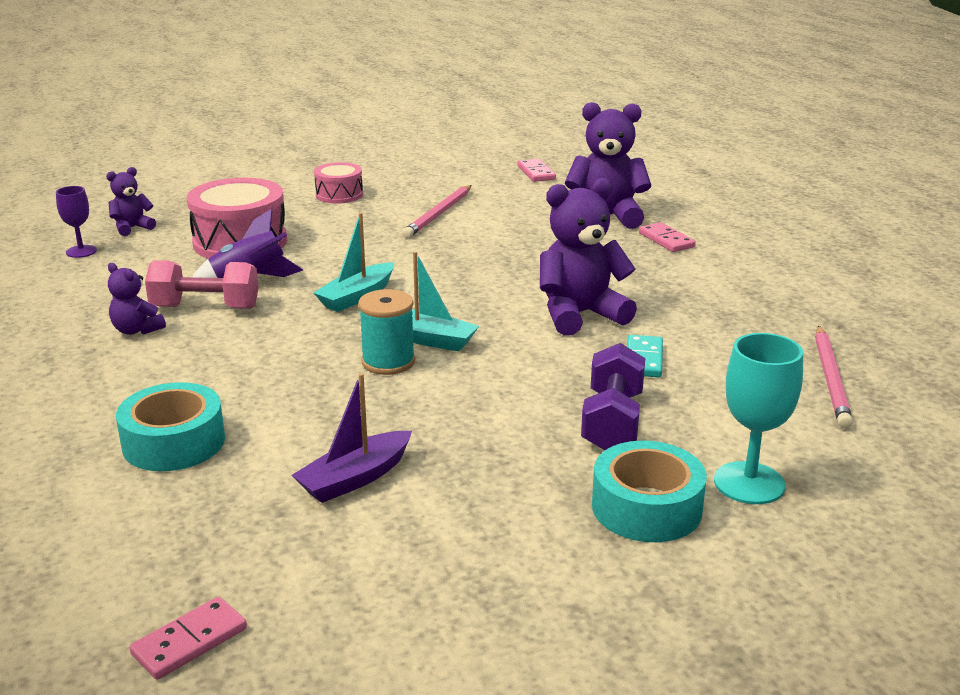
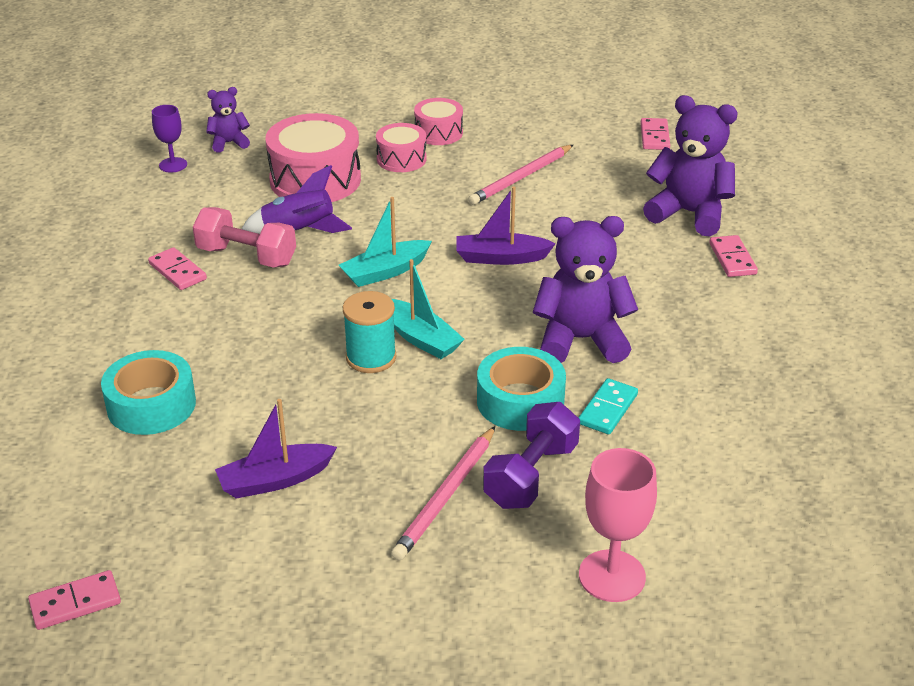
camera: 20 degrees right, 10 degrees up
purple teddy bear [108,263,166,335] -> pink domino [148,247,207,290]
turquoise tape [592,441,707,542] -> turquoise tape moved to [477,347,566,431]
turquoise goblet [714,333,803,504] -> pink goblet [579,448,657,602]
pink pencil [815,326,853,429] -> pink pencil moved to [391,426,495,561]
none -> pink drum [376,123,427,172]
none -> purple boat [456,186,556,265]

